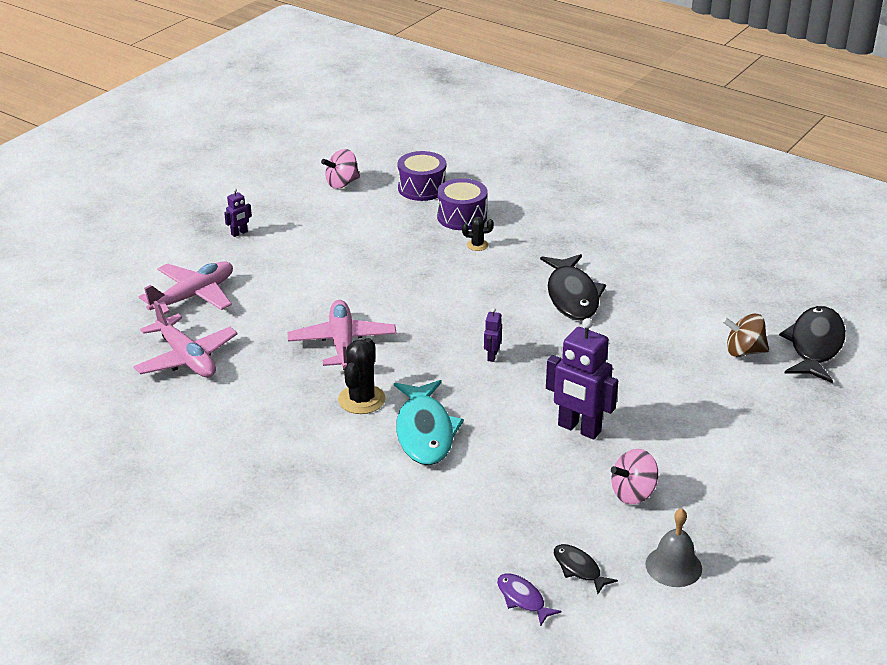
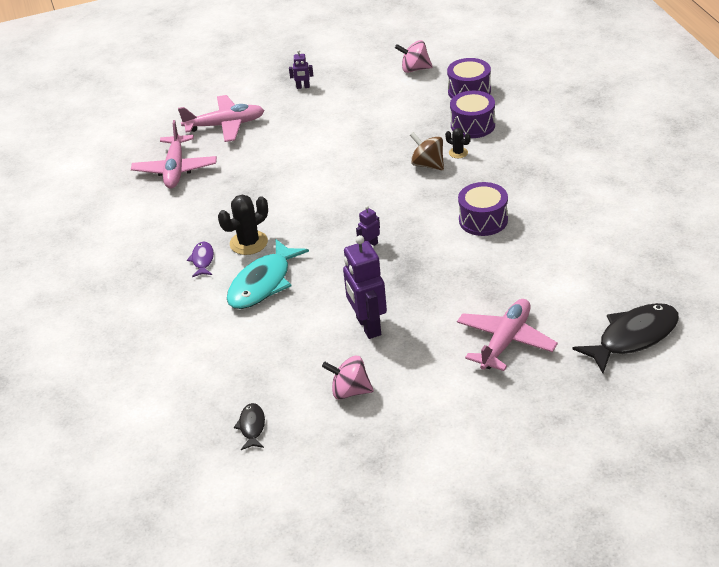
camera: 40 degrees right, 5 degrees up
pink plane [287,300,396,370] -> pink plane moved to [457,299,558,371]
purple fish [497,573,562,626] -> purple fish moved to [187,242,214,277]
black fish [540,254,606,320] -> purple drum [458,182,508,236]
grey bell [646,508,702,587] -> none
brown spinning top [722,314,769,357] -> brown spinning top moved to [410,132,444,170]

